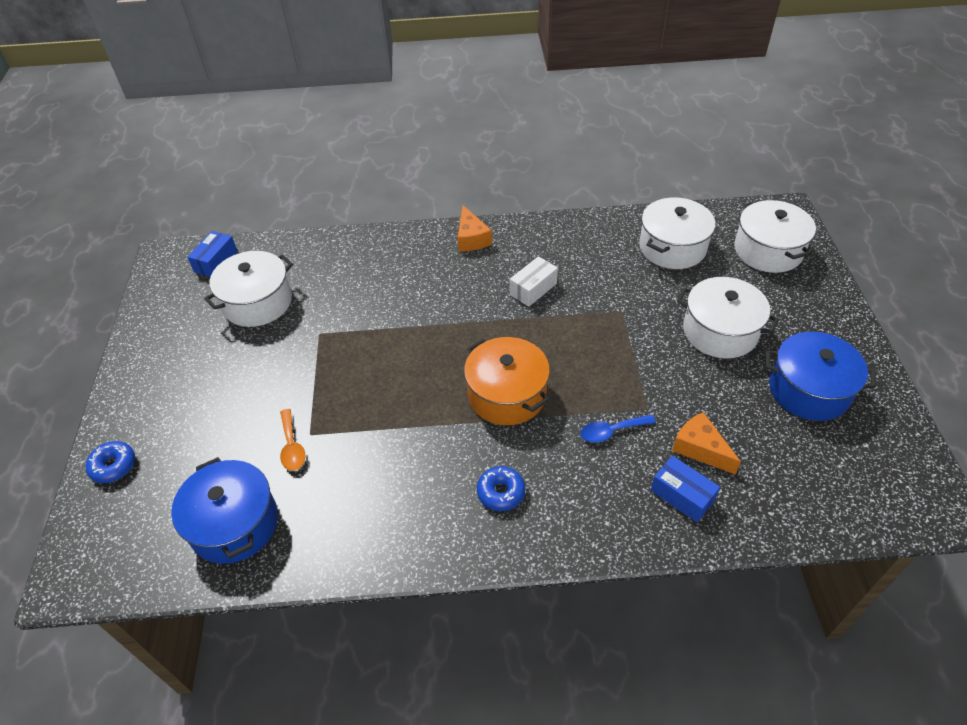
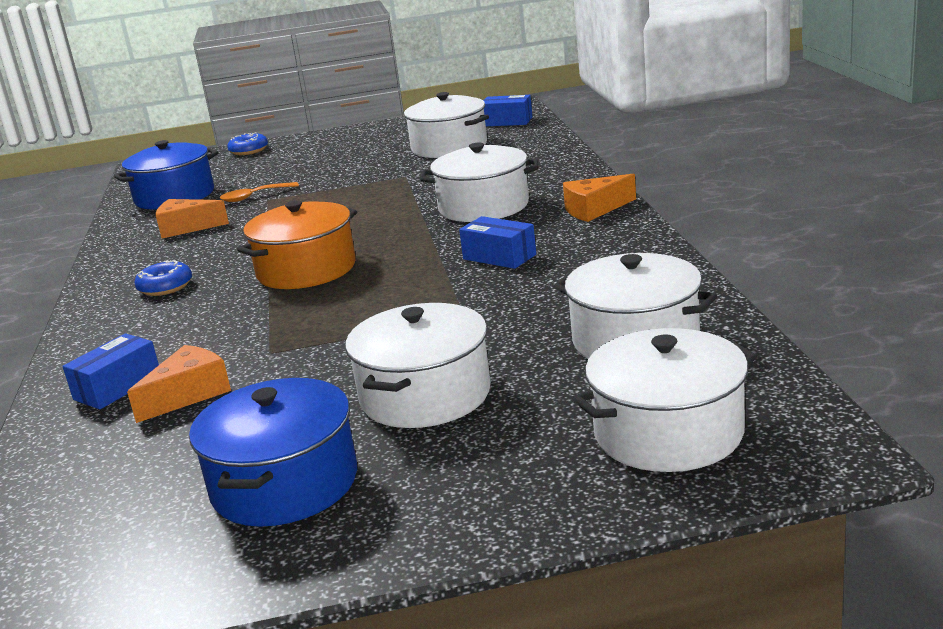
camera: 85 degrees right, 25 degrees down
white box [510,256,558,307] -> blue box [459,216,536,269]
blue spoon [580,415,656,443] -> none
none -> orange cheese [156,199,229,239]
none -> white pot [420,142,539,222]

